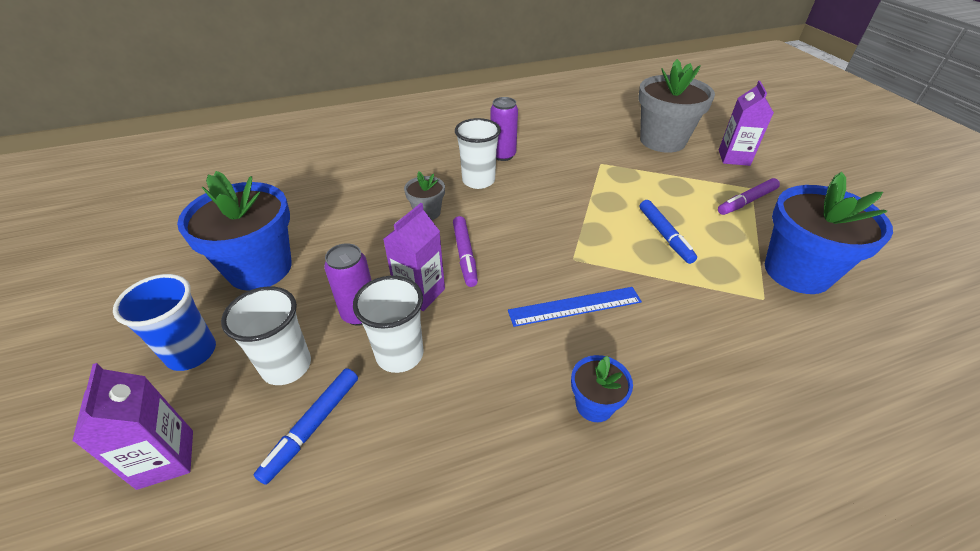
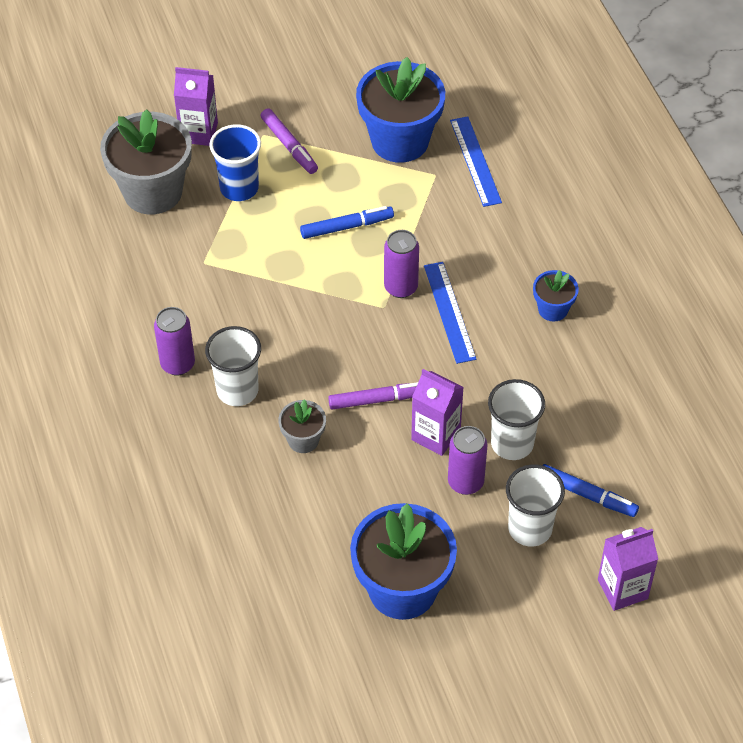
camera: 90 degrees left, 10 degrees up
blue cup [113,274,216,371] -> blue cup moved to [209,124,261,201]
none -> purple can [384,230,419,298]
none -> blue ruler [450,116,502,207]

